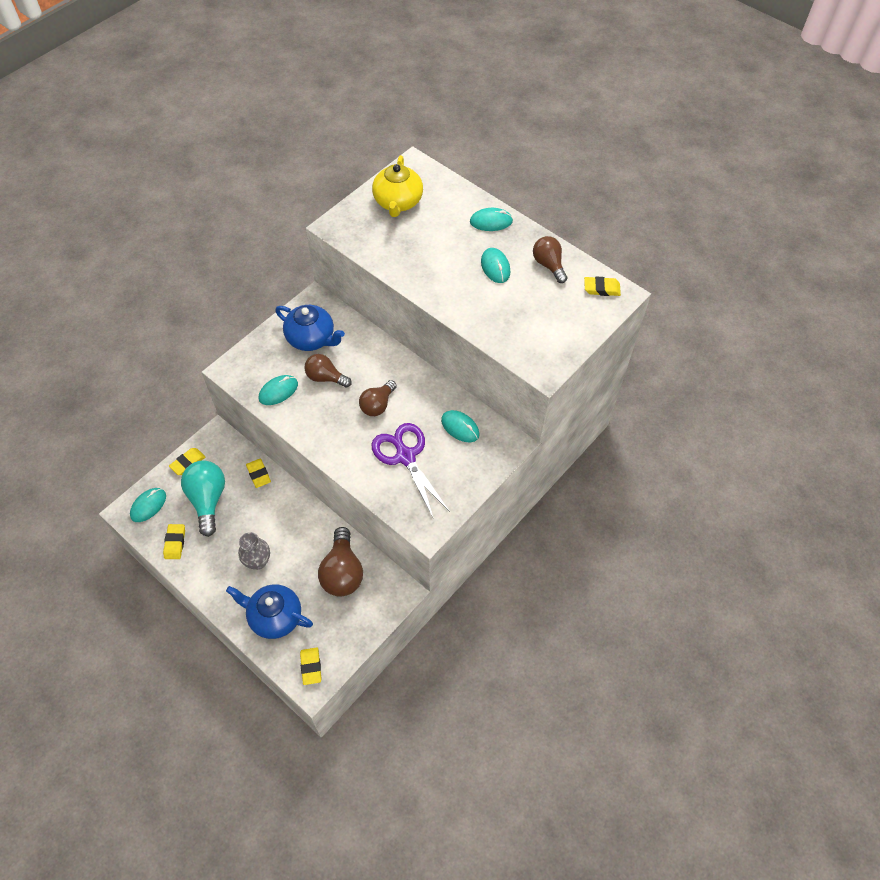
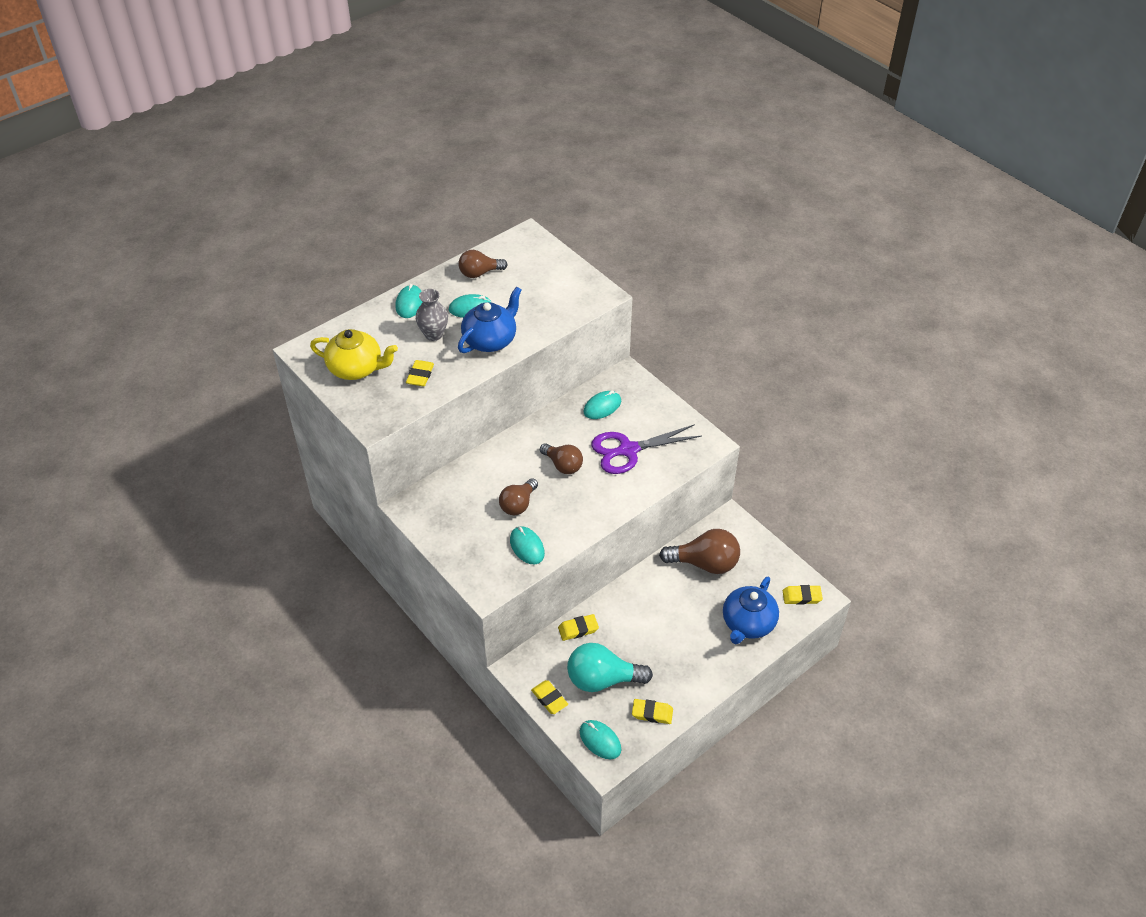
camera: 80 degrees left, 10 degrees down
grey vase [238,532,270,570] -> grey vase moved to [416,289,448,341]
blue teapot [275,305,345,351] -> blue teapot moved to [458,287,522,353]
yellow eraser [584,277,621,296] -> yellow eraser moved to [406,360,434,386]

